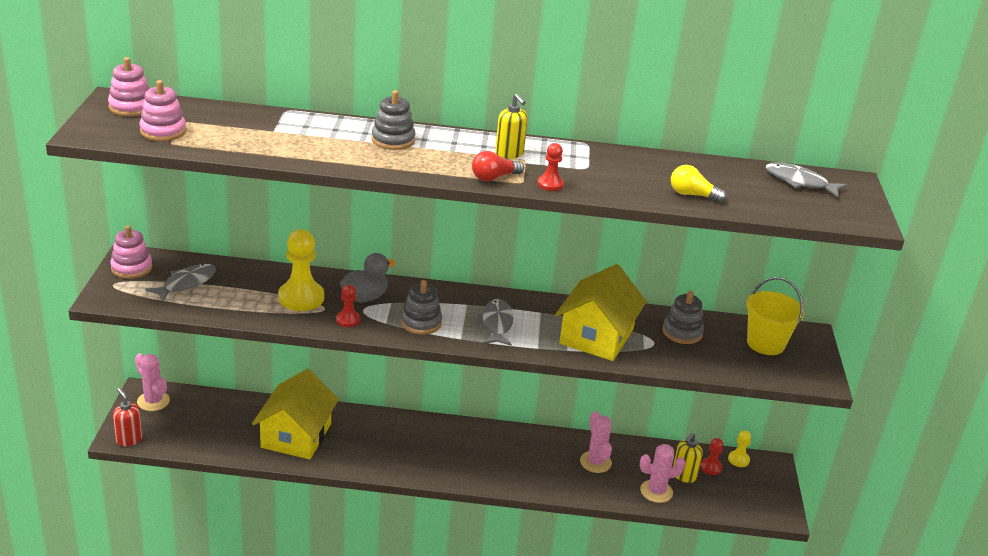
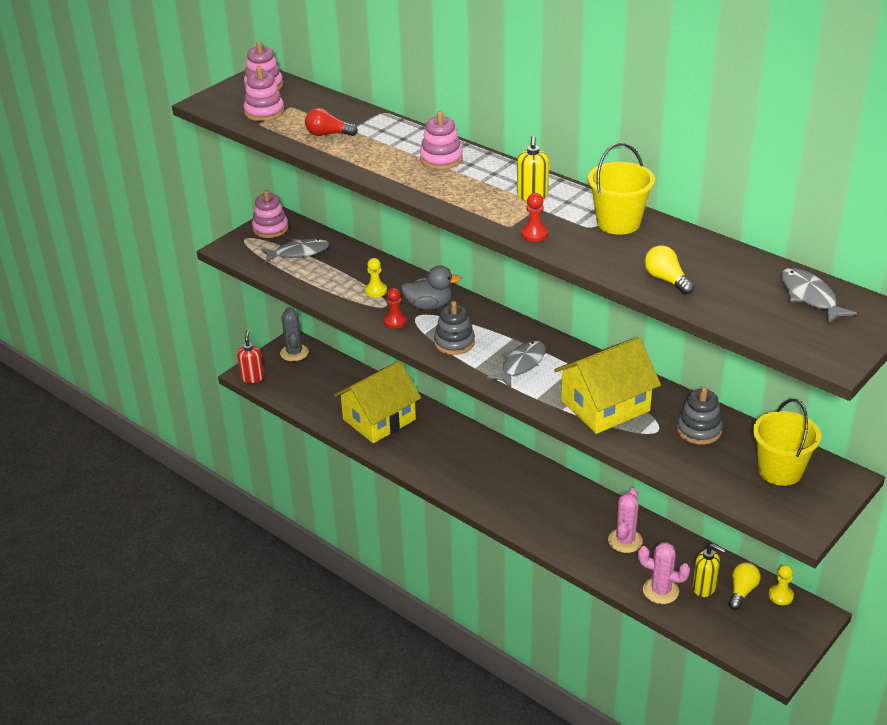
camera: 40 degrees right, 5 degrees up
pink cactus [135,353,170,411] -> grey cactus [280,307,309,361]
yellow pawn [278,229,324,311] -> yellow pawn [365,258,387,297], size x0.52
grey stacking toy [371,90,415,150] -> pink stacking toy [420,111,463,170]
red light bulb [472,151,524,181] -> red light bulb moved to [305,108,358,136]
yellow soap dispenser [673,433,703,483] -> yellow soap dispenser turned 135 degrees counterclockwise [692,543,725,597]
red pawn [700,438,723,475] -> yellow light bulb [729,562,760,610]
none -> yellow bucket [588,143,655,235]

